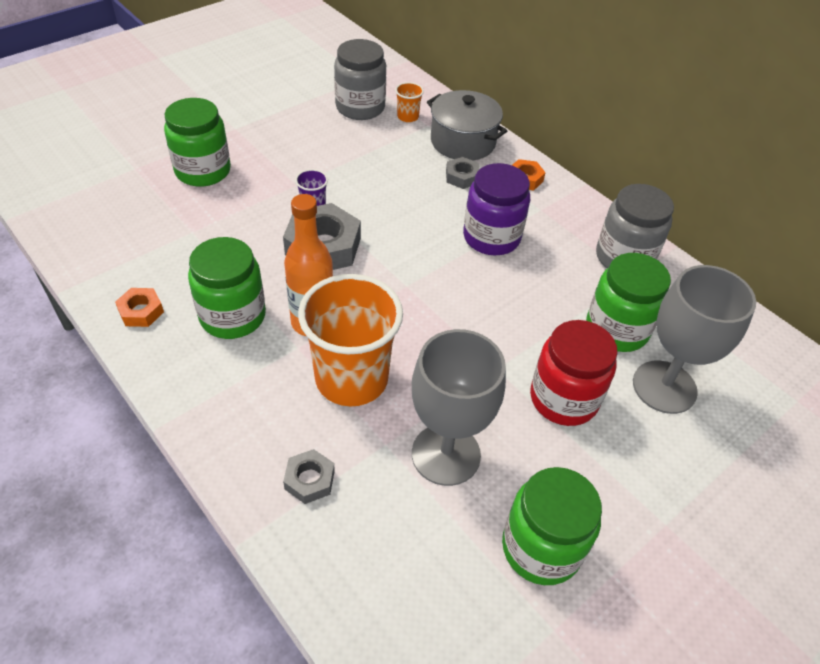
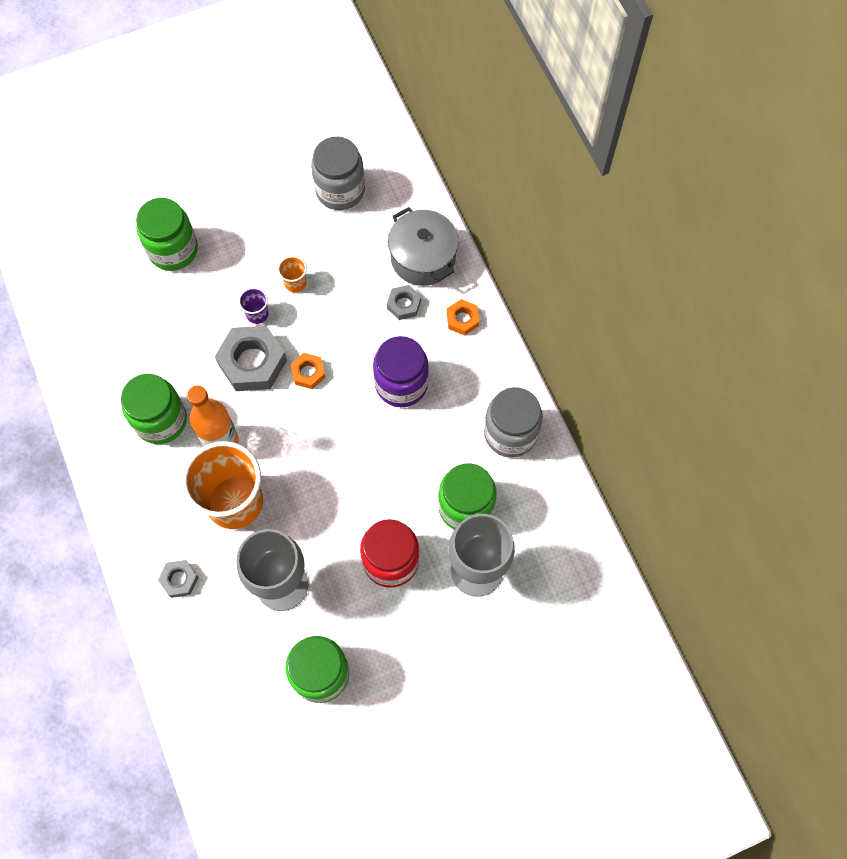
camera: 20 degrees right, 20 degrees up
orange nut [115,288,164,327] -> orange nut moved to [290,353,326,389]
orange cup [395,82,424,122] -> orange cup moved to [278,256,307,292]

